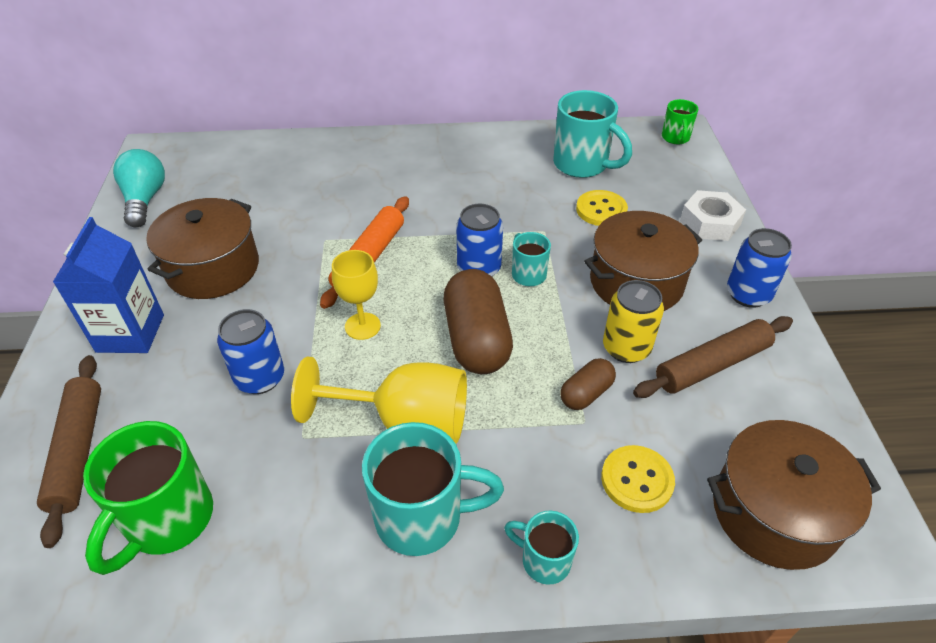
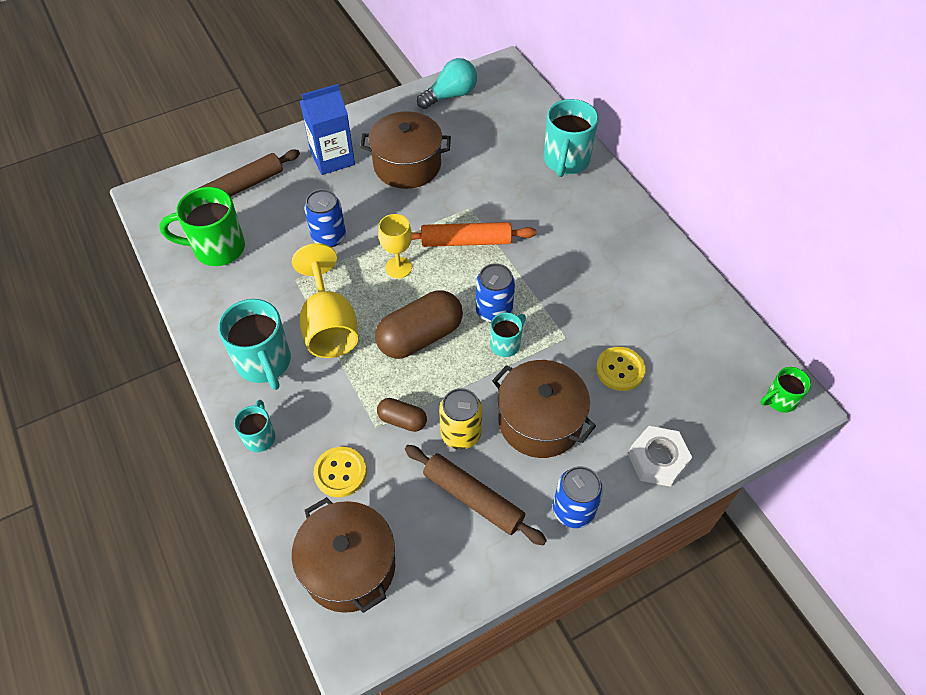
camera: 65 degrees right, 10 degrees up
turquoise mug [553,90,632,178] -> turquoise mug moved to [544,99,599,177]

